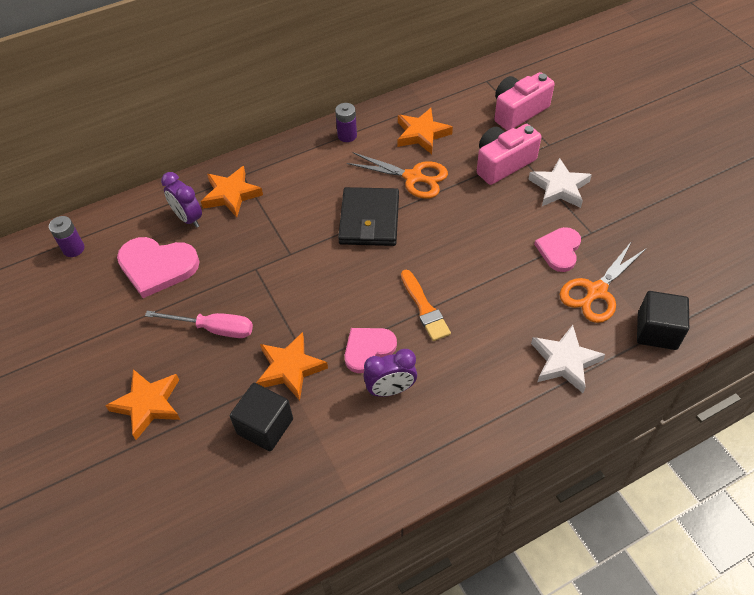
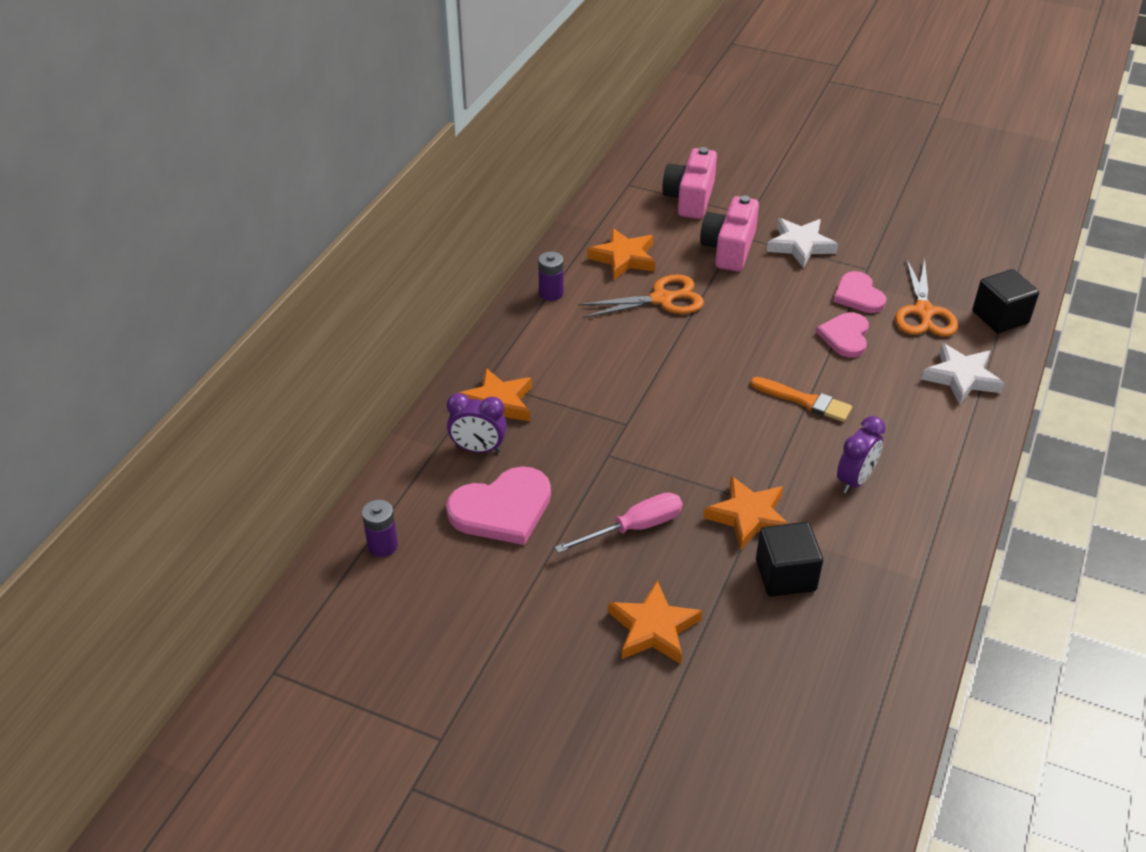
camera: 40 degrees left, 10 degrees down
black wallet [338,187,399,246] -> none
pink heart [345,328,397,373] -> pink heart moved to [816,312,869,358]

